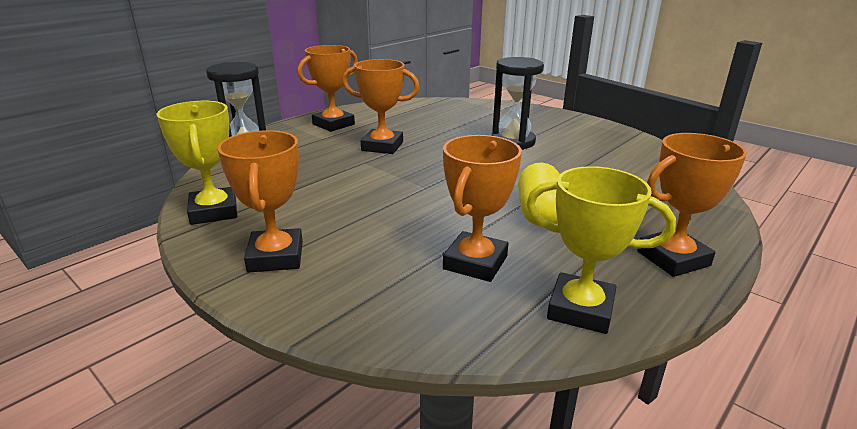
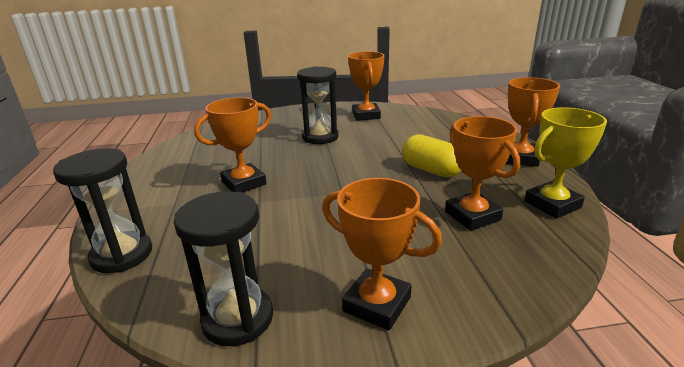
camera: 50 degrees left, 0 degrees up
yellow trophy [157,101,237,225] -> black hourglass [174,192,273,346]
orange trophy [298,45,358,132] -> orange trophy moved to [348,52,384,121]

